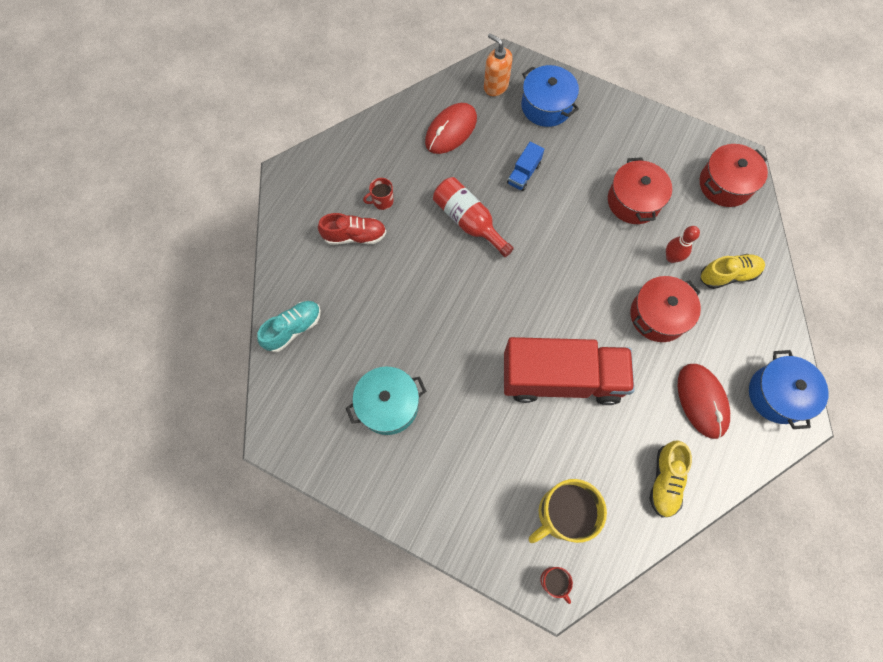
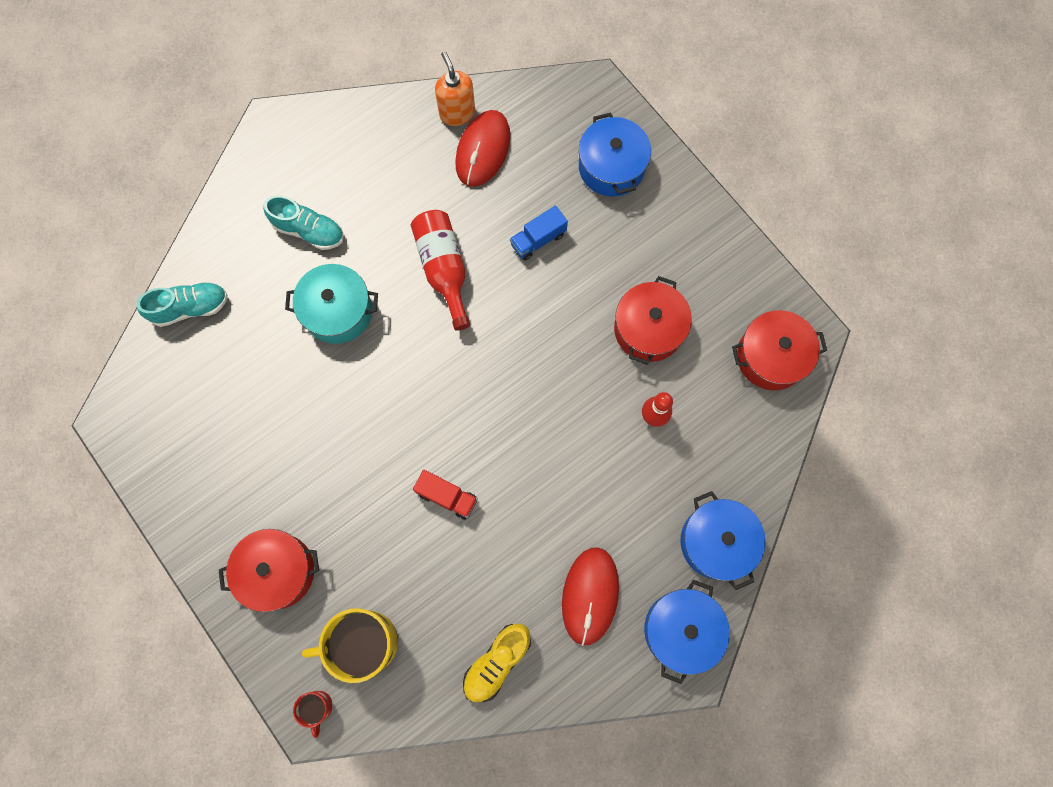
camera: 25 degrees right, 5 degrees up
red shoe [318,213,386,245] -> turquoise shoe [263,195,344,250]
turquoise pot [346,367,426,435] -> turquoise pot moved to [285,264,378,344]
red mug [363,178,393,210] -> none
red mouse [425,103,477,154] -> red mouse turned 45 degrees counterclockwise [455,110,510,187]
orange soap dispenser [484,33,512,96] -> orange soap dispenser moved to [435,51,475,126]
red truck [504,337,634,405] -> red truck [413,470,478,520], size x0.41
red pot [630,276,701,342] -> red pot moved to [219,529,319,612]
yellow shoe [701,254,765,289] -> none
none -> blue pot [680,491,766,590]

